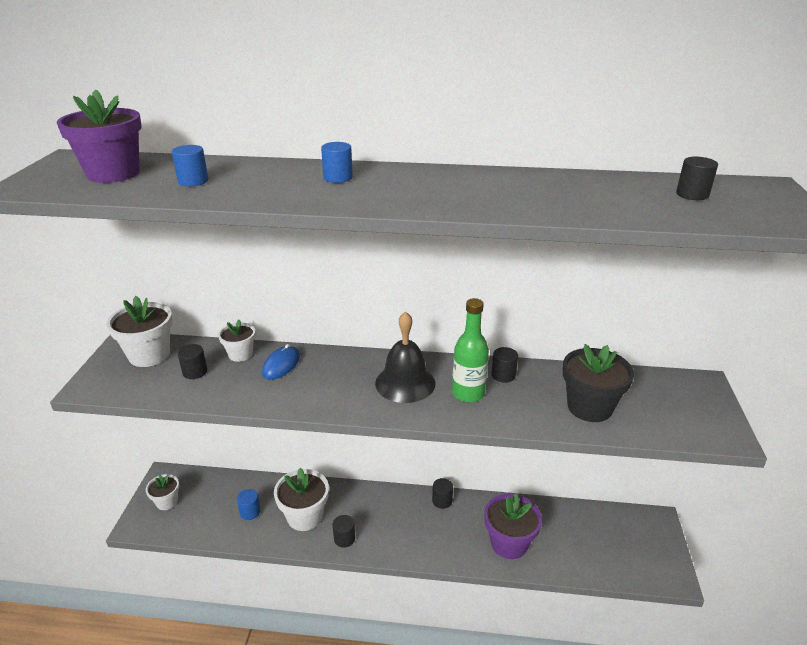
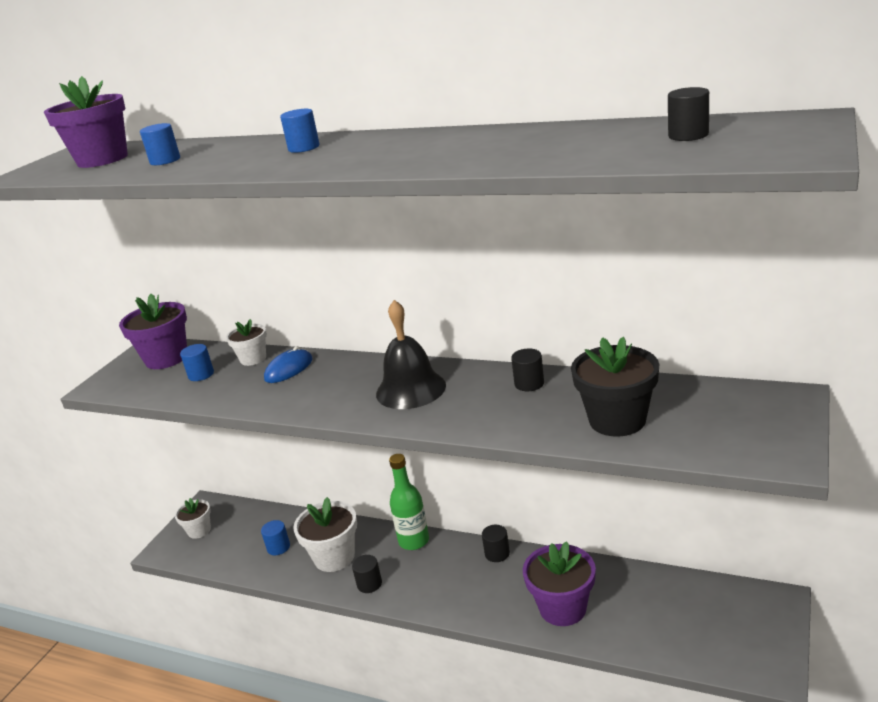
camera: 20 degrees right, 5 degrees down
white flower pot [106,296,173,367] -> purple flower pot [119,294,187,369]
black cylinder [178,344,207,379] -> blue cylinder [180,344,214,381]
green bottle [452,298,489,403] -> green bottle moved to [389,454,429,550]

